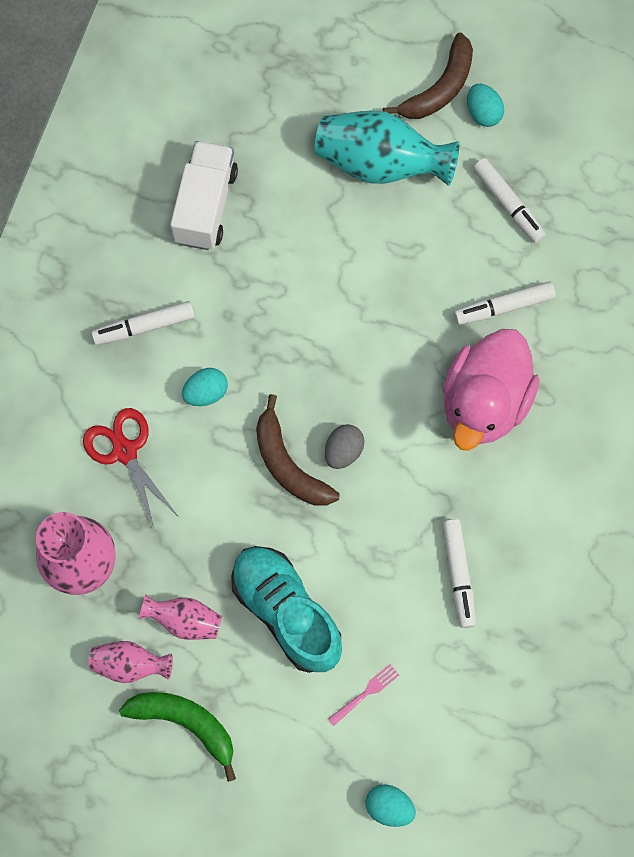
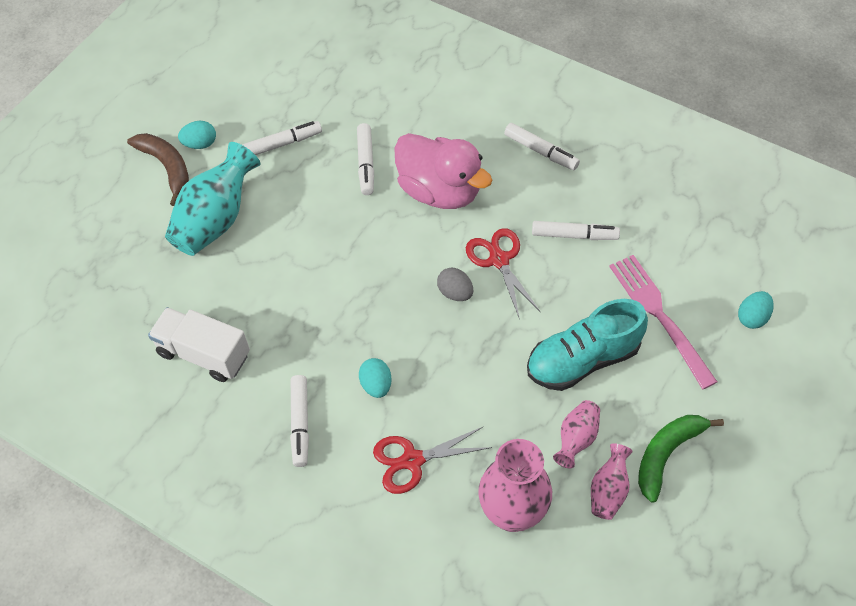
camera: 75 degrees left, 15 degrees down
brown banana [256,394,340,505] -> none
pink fork [328,664,399,726] -> pink fork [609,255,717,389], size x2.37
none -> red scissors [466,228,540,317]
none -> white marker [504,123,580,170]

